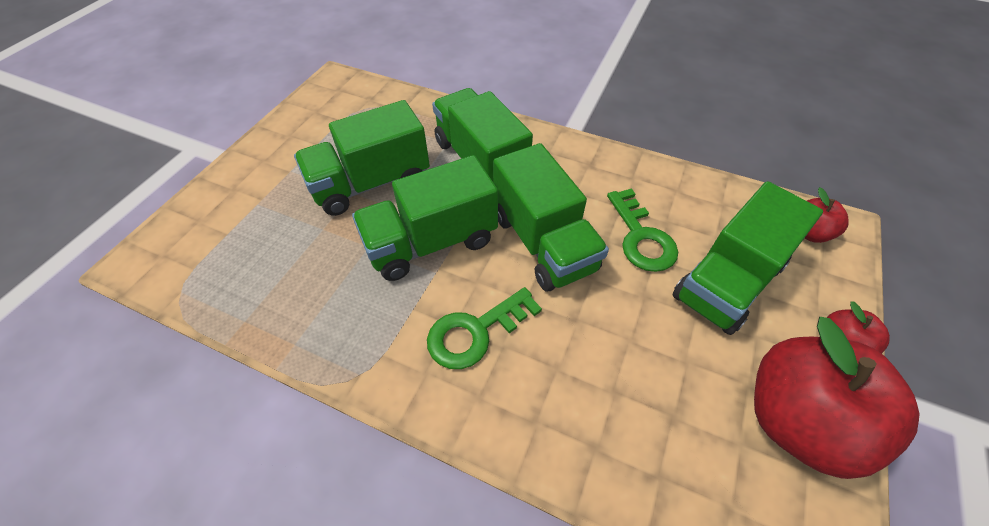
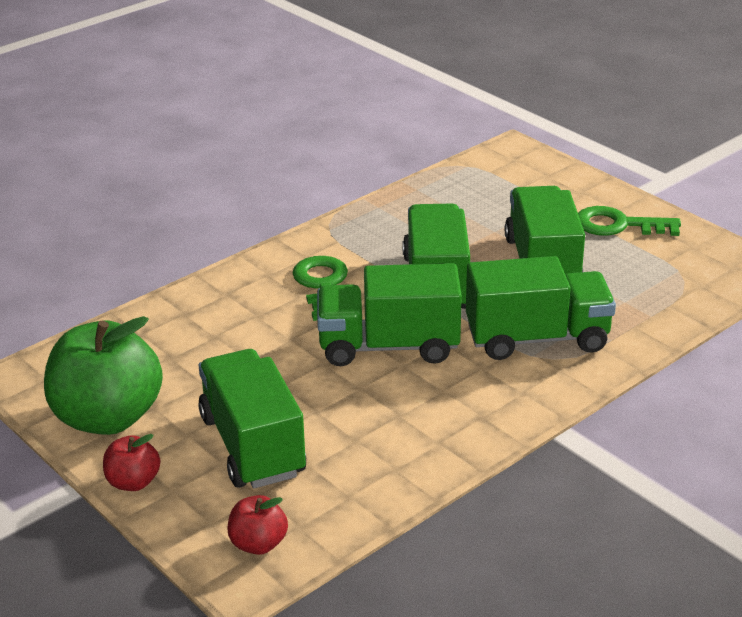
camera: 115 degrees right, 20 degrees down
green key [607,188,678,272] -> green key moved to [578,206,681,236]
red apple [754,317,920,479] -> green apple [44,316,163,435]

